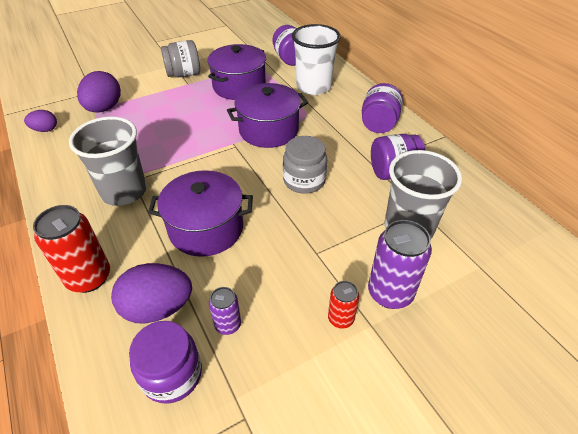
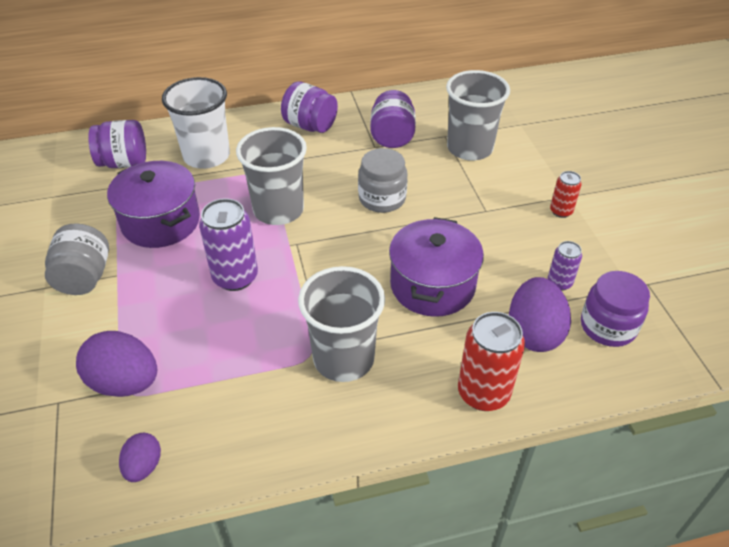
camera: 75 degrees left, 0 degrees up
purple pot [227,83,308,148] -> grey cup [236,127,307,225]
purple can [368,220,432,309] -> purple can moved to [199,198,258,291]

